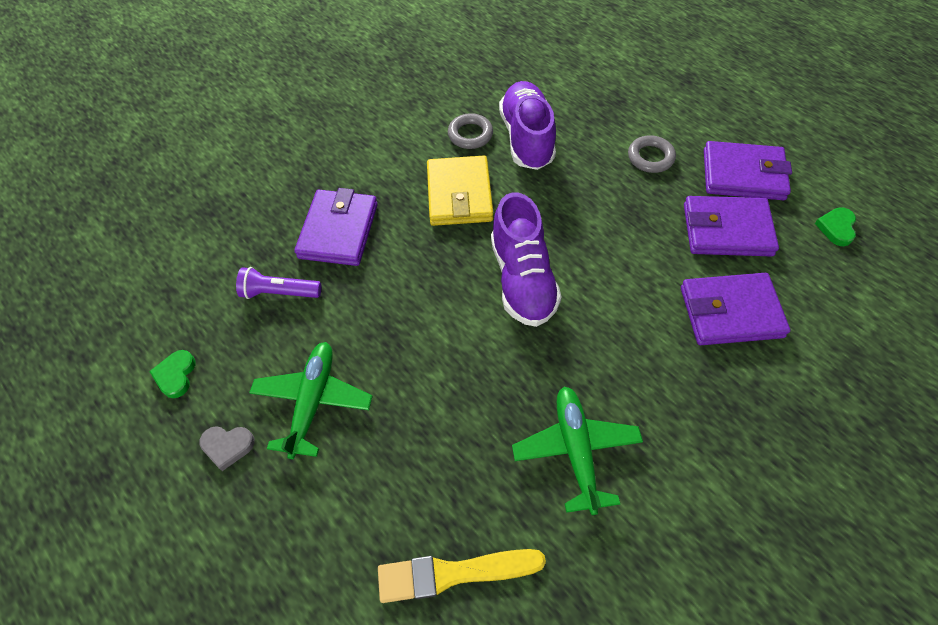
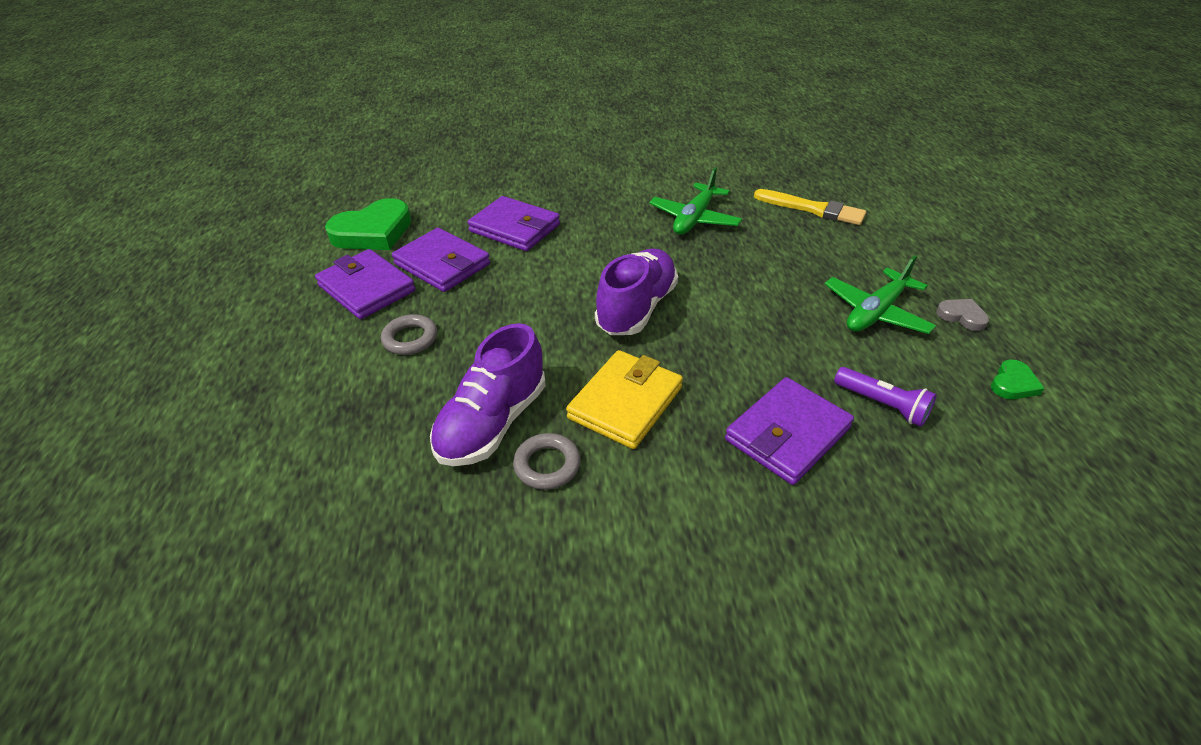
camera: 145 degrees left, 15 degrees down
green heart [815,207,856,246] -> green heart [325,198,411,250], size x2.12

